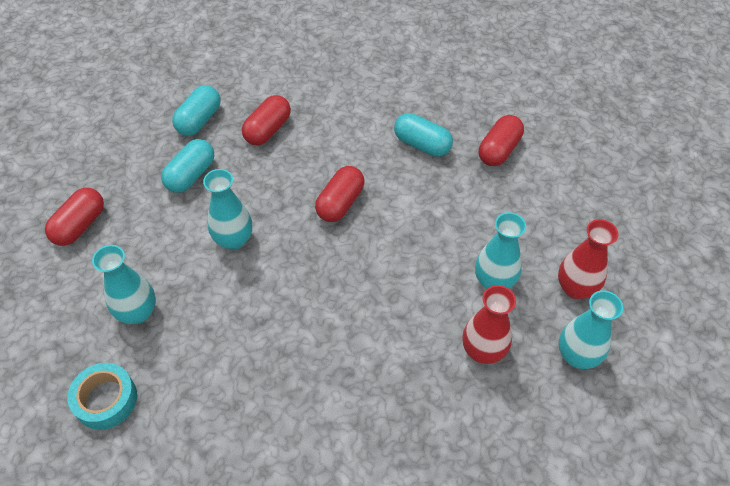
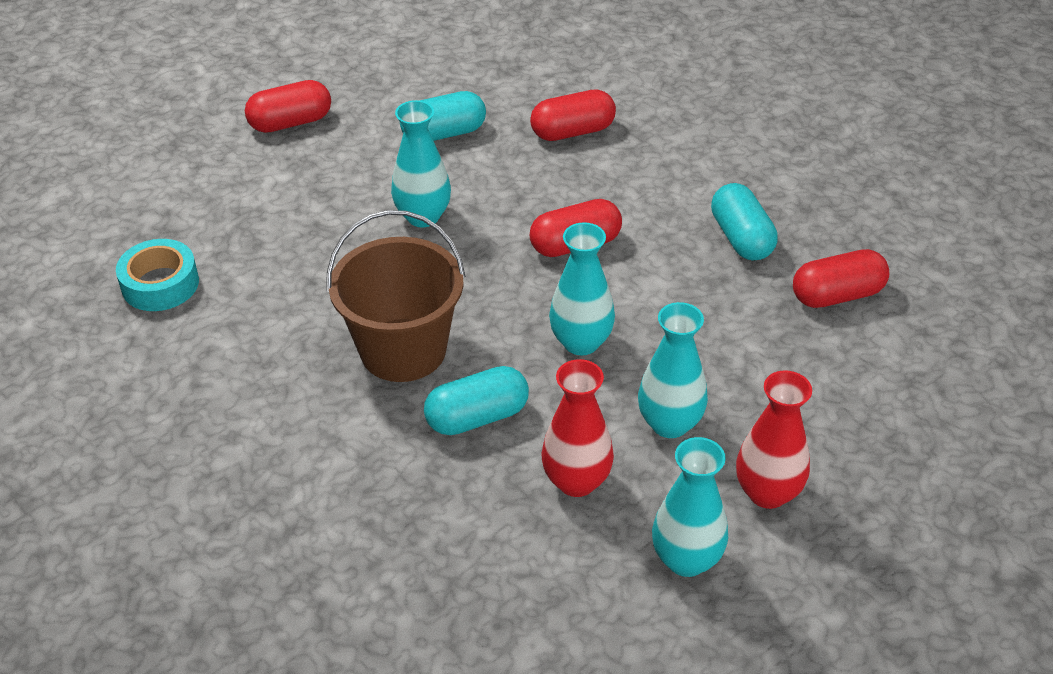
camera: 40 degrees right, 10 degrees down
turquoise vase [92,245,156,324] -> turquoise vase moved to [549,222,615,355]
turquoise capsule [172,85,221,136] -> turquoise capsule moved to [424,366,529,435]
none -> brown bucket [327,210,466,382]

